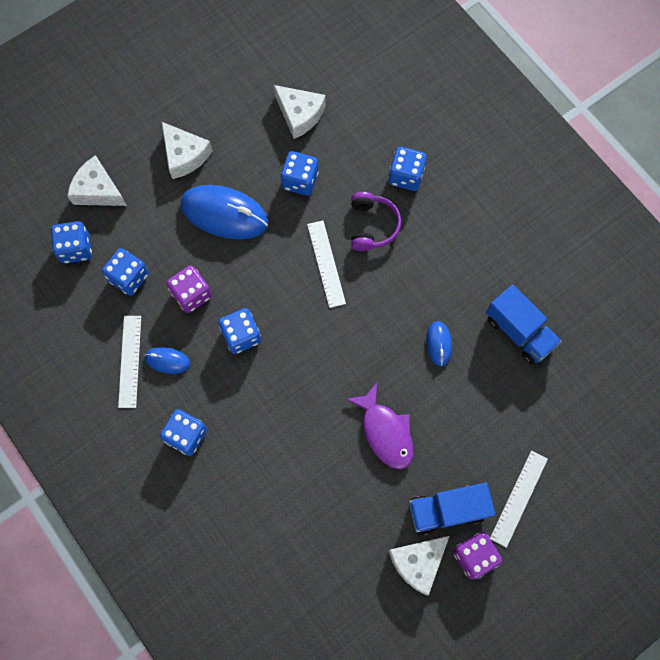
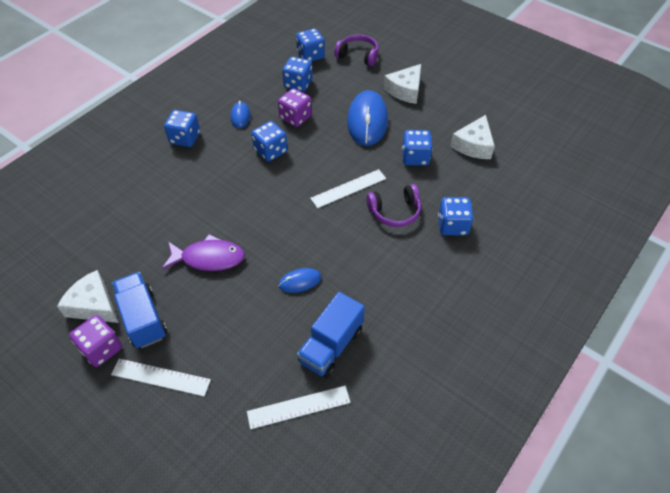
camera: 75 degrees right, 20 degrees down
white cheese [67,155,127,206] -> purple headphones [334,35,379,66]
white ruler [118,316,141,408] -> white ruler moved to [247,386,351,429]
purple fish [346,383,413,470] -> purple fish turned 135 degrees counterclockwise [162,234,245,271]

